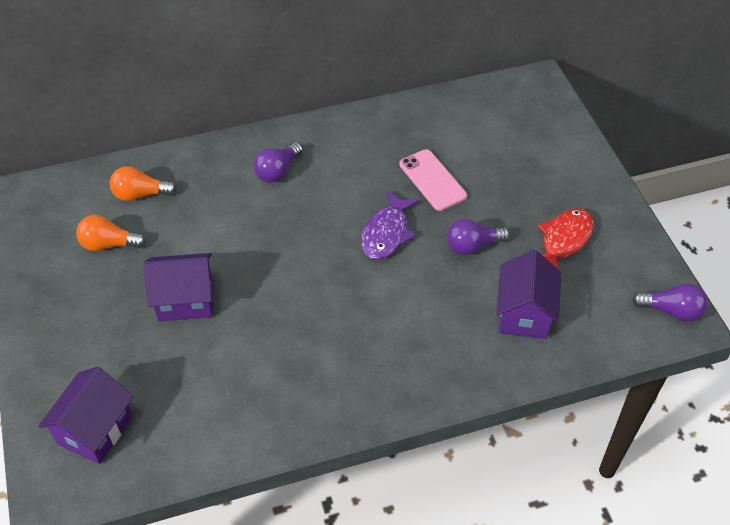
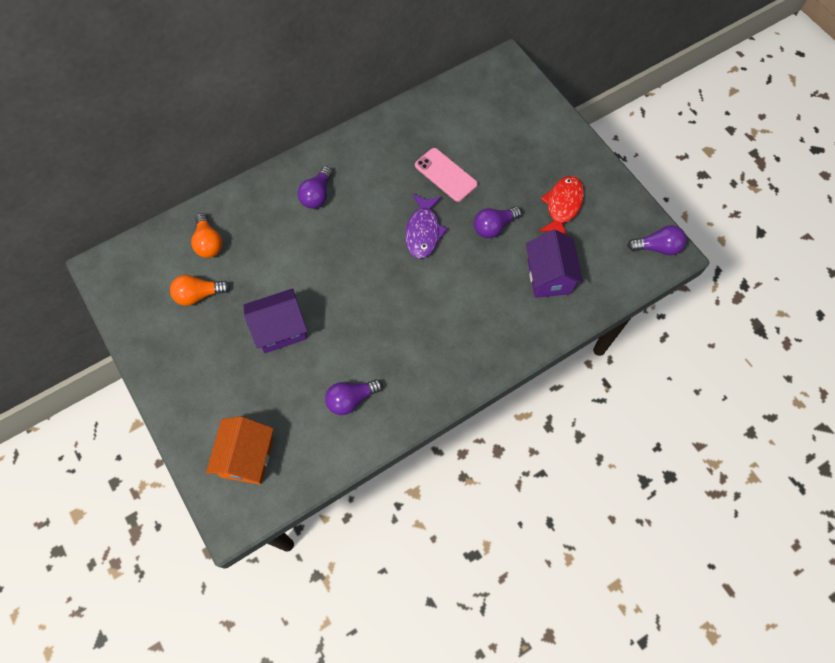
camera: 15 degrees left, 15 degrees up
purple house [38,367,134,464] -> orange house [206,416,273,485]
orange light bulb [110,166,177,201] -> orange light bulb turned 90 degrees counterclockwise [191,213,223,258]
none -> purple light bulb [325,379,383,415]

